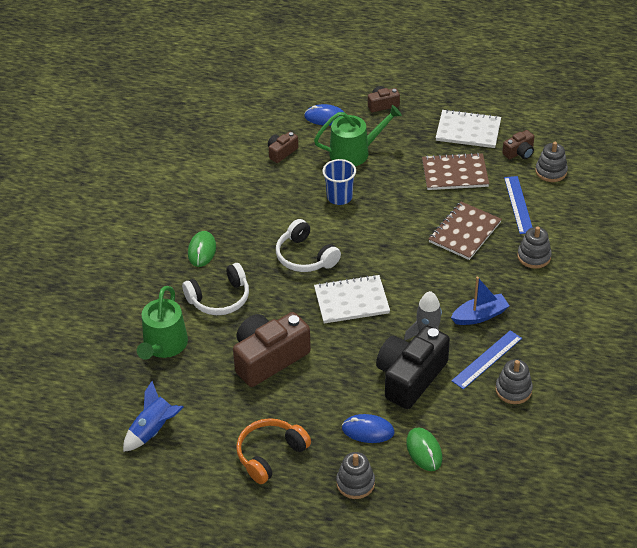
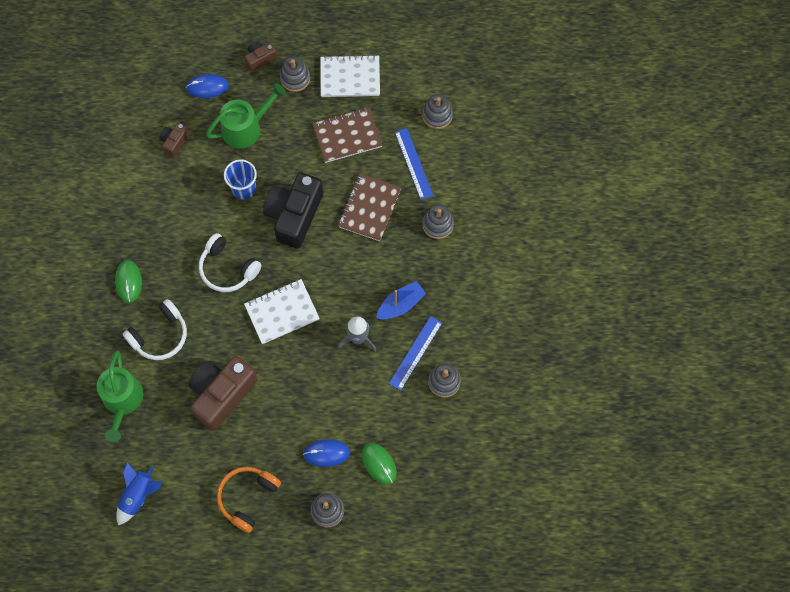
camera: 15 degrees left, 25 degrees up
black camera [376,326,450,409] -> black camera moved to [263,172,323,249]
brown camera [502,130,534,159] -> none
none -> grey stacking toy [280,56,310,92]

